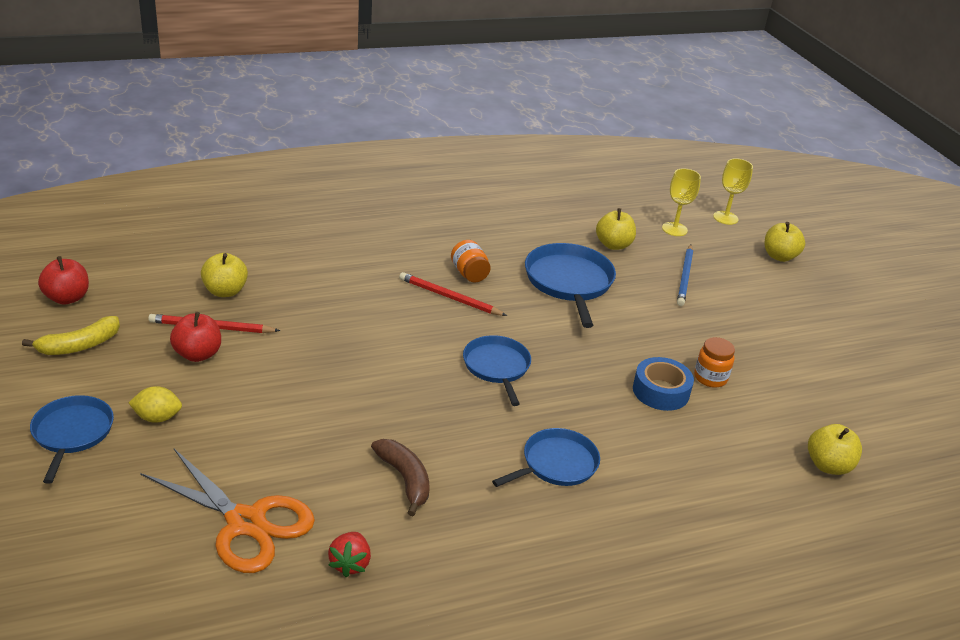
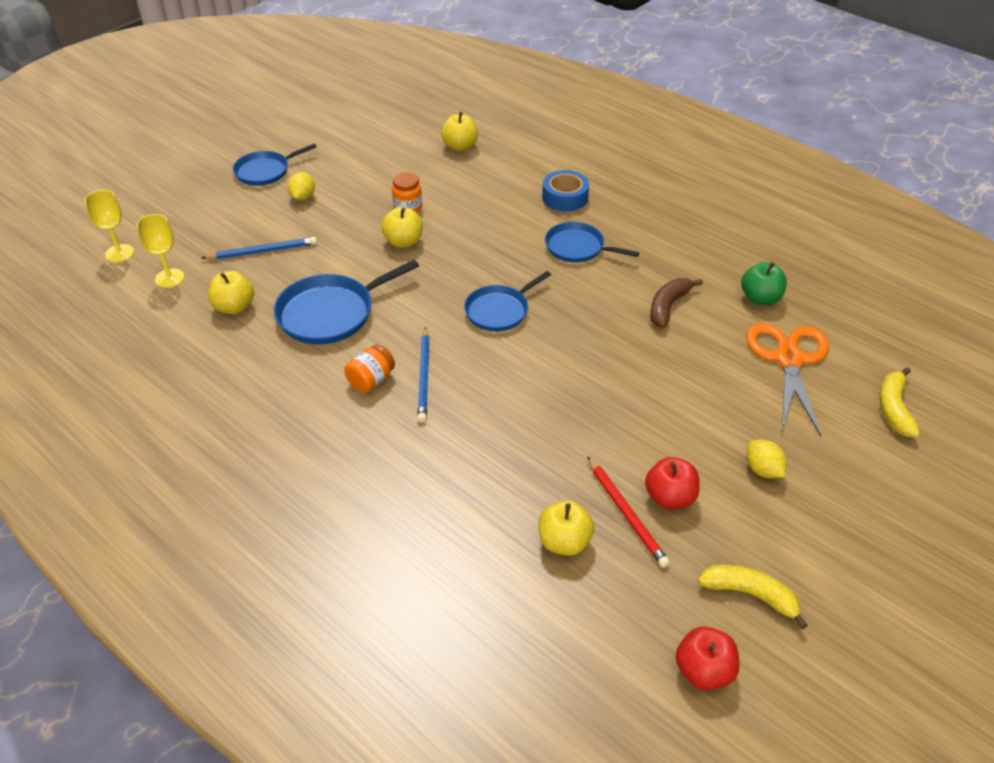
camera: 115 degrees left, 10 degrees up
blue pan [30,395,114,484] -> blue pan moved to [233,144,317,186]
red strawberry [328,532,371,577] -> green apple [741,262,787,305]
red pencil [399,272,507,316] -> blue pencil [417,327,430,423]
blue tape [633,357,694,411] -> blue tape moved to [542,170,589,212]
yellow apple [765,222,805,262] -> yellow apple moved to [381,207,423,248]
none -> yellow lemon [288,172,315,201]
none -> yellow banana [879,367,920,438]

